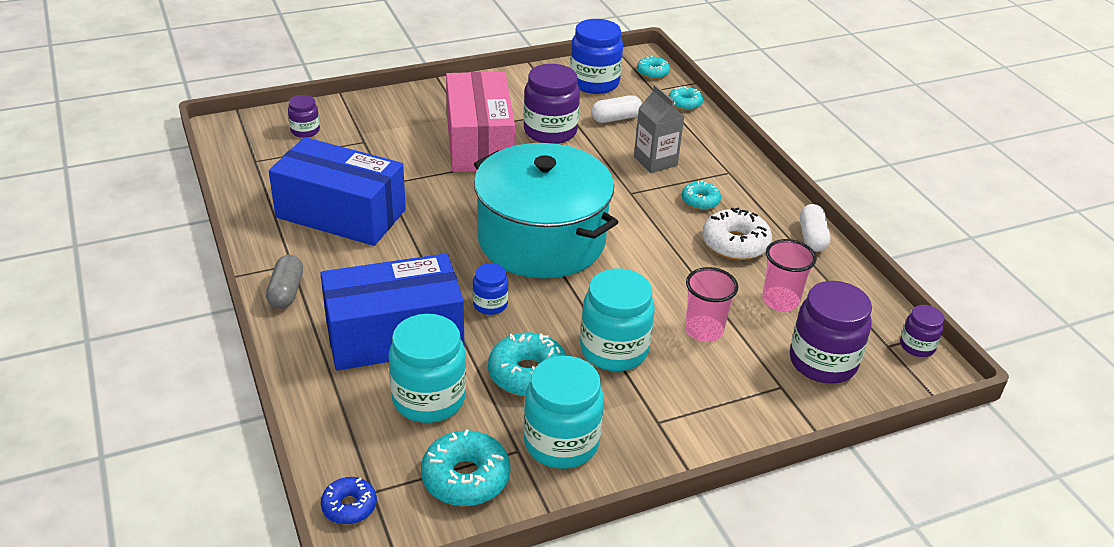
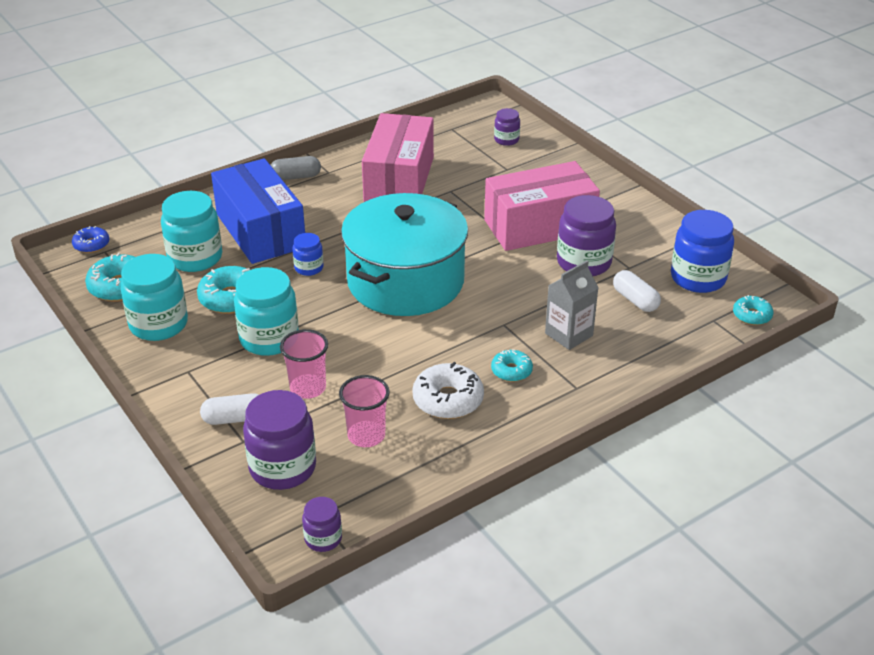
camera: 80 degrees right, 0 degrees up
blue box [269,137,406,246] -> pink box [362,113,434,202]
turquoise donut [669,86,703,110] -> none
white capsule [800,204,830,252] -> white capsule moved to [200,393,258,425]

